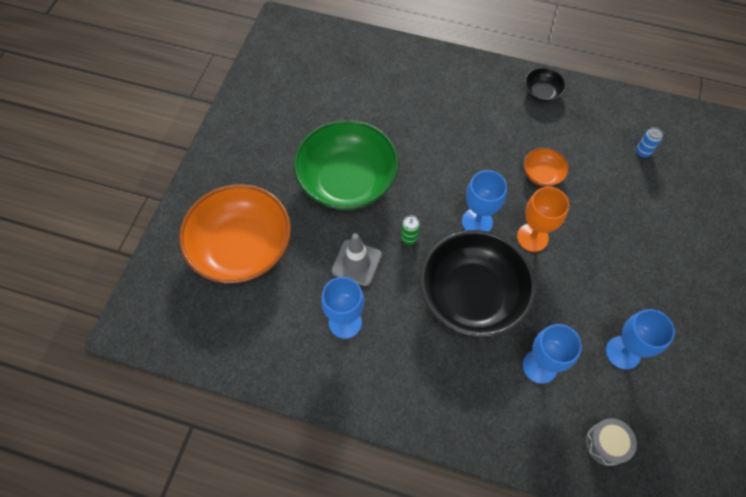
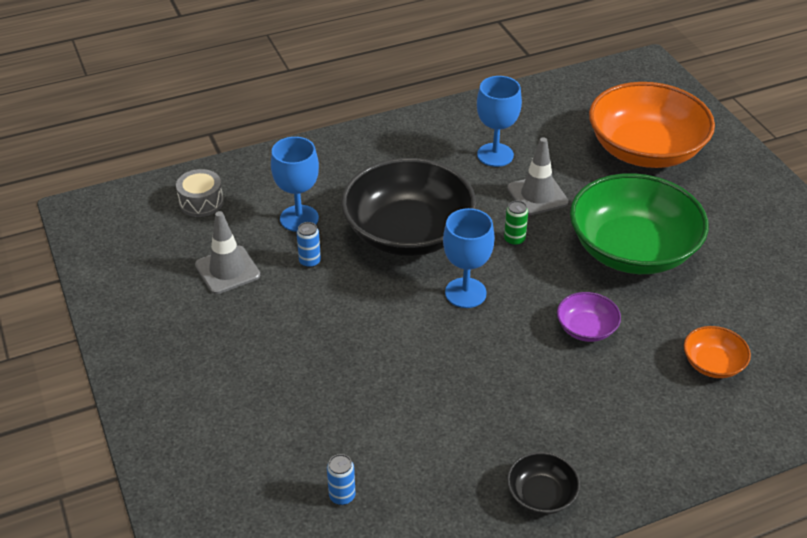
camera: 140 degrees right, 20 degrees down
orange goblet [517,187,569,252] -> none
orange bowl [524,148,569,187] -> orange bowl moved to [684,326,751,378]
blue goblet [606,309,675,370] -> grey traffic cone [195,211,260,294]
none -> blue can [297,222,321,268]
none -> purple bowl [557,292,621,342]

